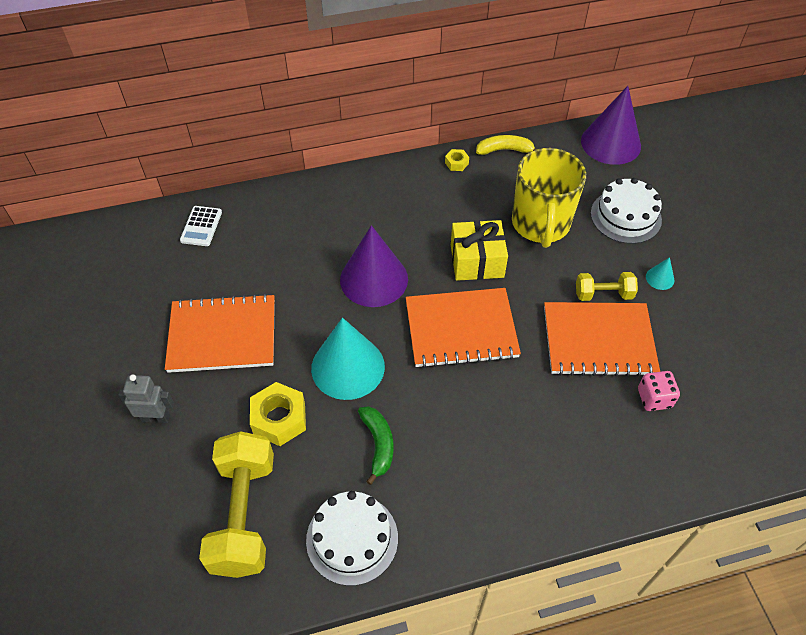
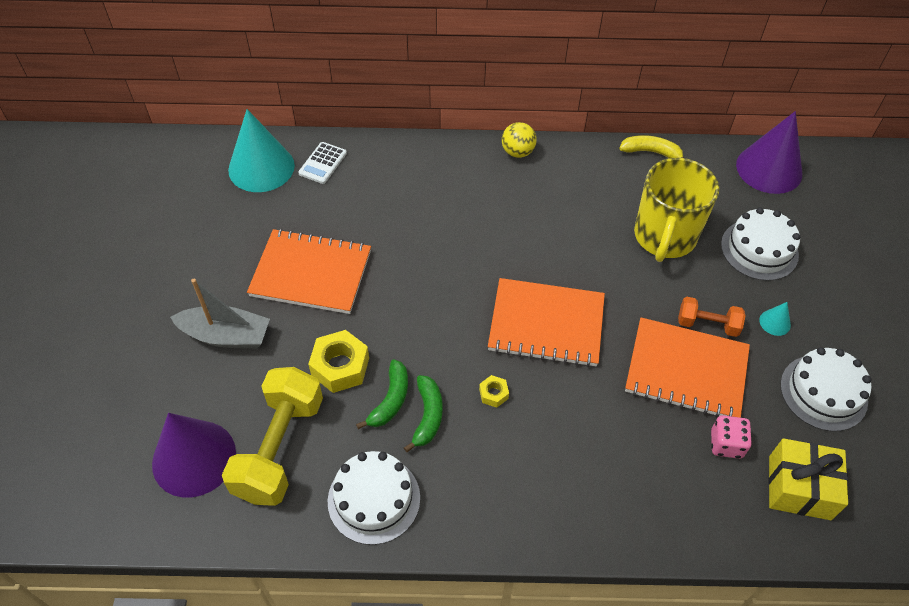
camera: 15 degrees right, 0 degrees up
grey robot [118,374,174,423] -> grey boat [170,279,270,349]
turquoise cone [311,318,385,400] -> turquoise cone moved to [228,109,295,192]
purple cone [340,225,408,307] -> purple cone moved to [152,413,236,498]
yellow nut [445,149,469,171] -> yellow nut moved to [479,375,509,408]
yellow gift [451,220,508,281] -> yellow gift moved to [769,438,848,520]
yellow dumbbell [576,272,638,301] -> orange dumbbell [678,297,746,337]
none -> green banana [356,359,408,429]
none -> yellow ball [502,122,537,158]
none -> white cake [780,347,872,431]

